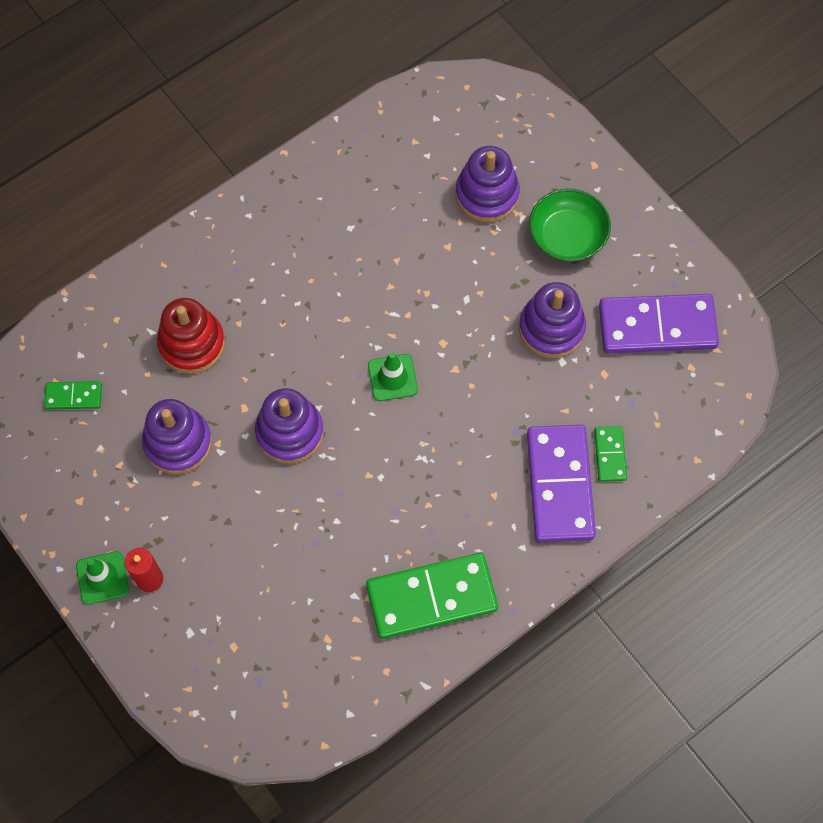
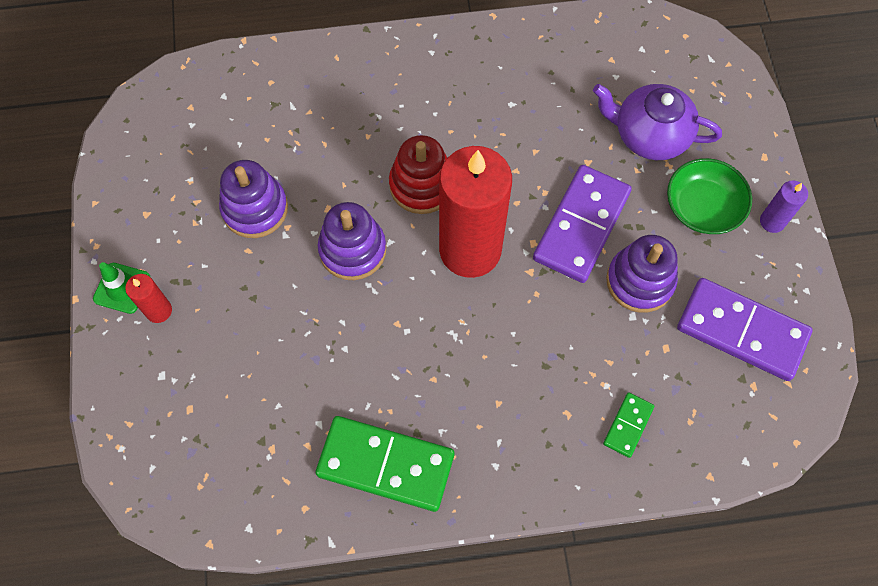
camera: 30 degrees right, 0 degrees up
green domino [44,381,102,409] -> none
red stacking toy [157,298,225,374] -> red stacking toy moved to [389,135,447,214]
green traffic cone [368,352,418,401] -> red candle [439,146,512,278]
purple stacking toy [456,146,520,222] -> purple teapot [593,84,722,160]
purple domino [527,425,596,542] -> purple domino moved to [533,165,632,283]
none -> purple candle [760,181,808,233]

